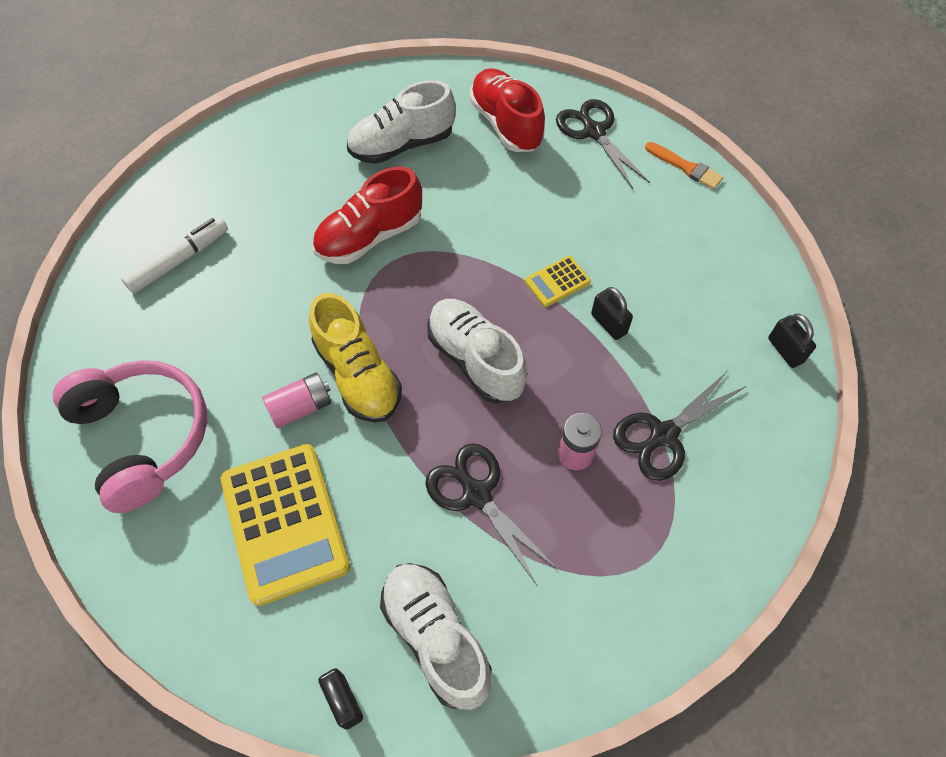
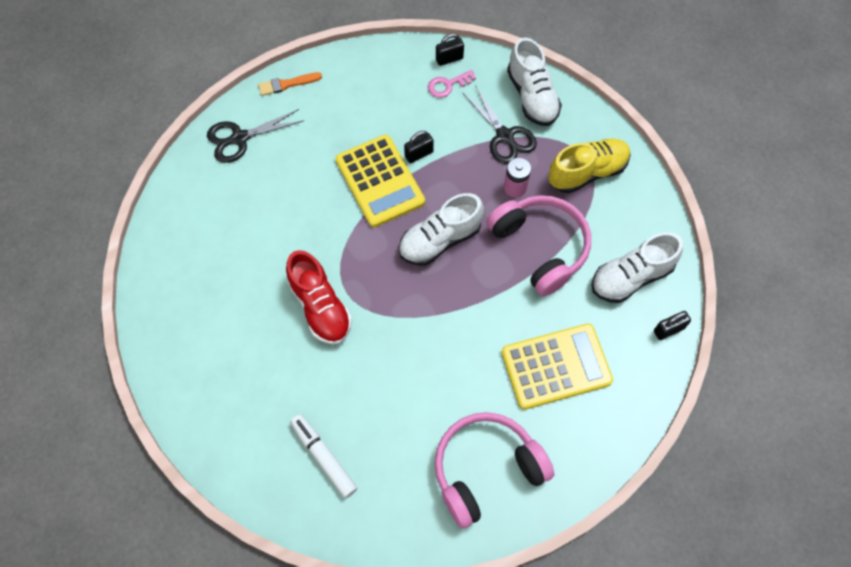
camera: 85 degrees left, 5 degrees up
pink battery [262,372,331,428] -> none
yellow shoe [309,293,402,423] -> yellow shoe moved to [548,138,631,193]
white shoe [347,80,456,164] -> white shoe moved to [507,38,562,126]
black scissors [425,443,557,585] -> pink headphones [486,195,591,296]
red shoe [469,68,545,152] -> none
yellow calculator [525,256,591,307] -> yellow calculator [335,135,425,228], size x2.17
orange brush [645,142,724,190] -> orange brush turned 150 degrees counterclockwise [258,72,322,96]
none -> pink key [428,70,476,98]

